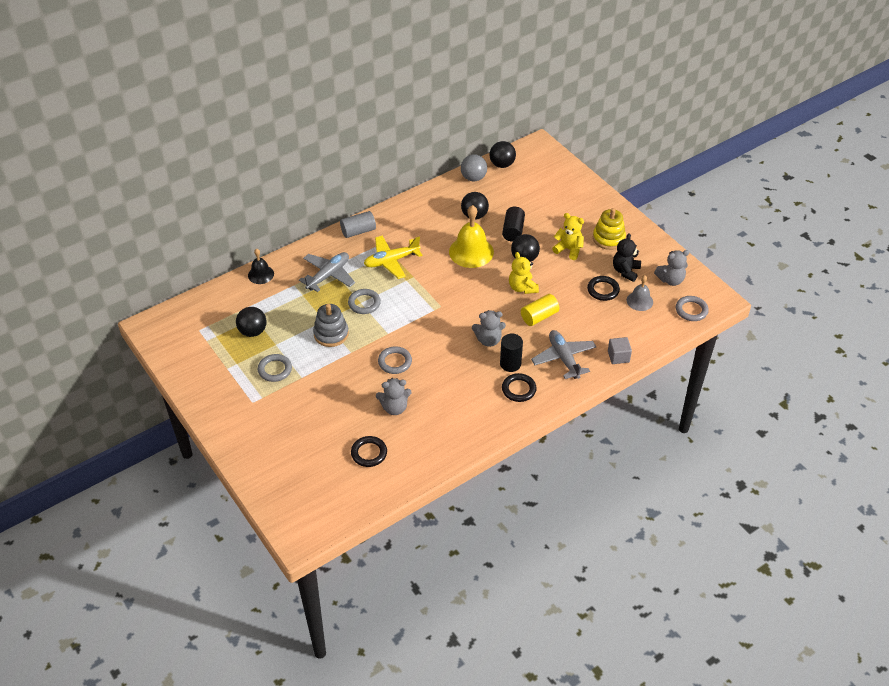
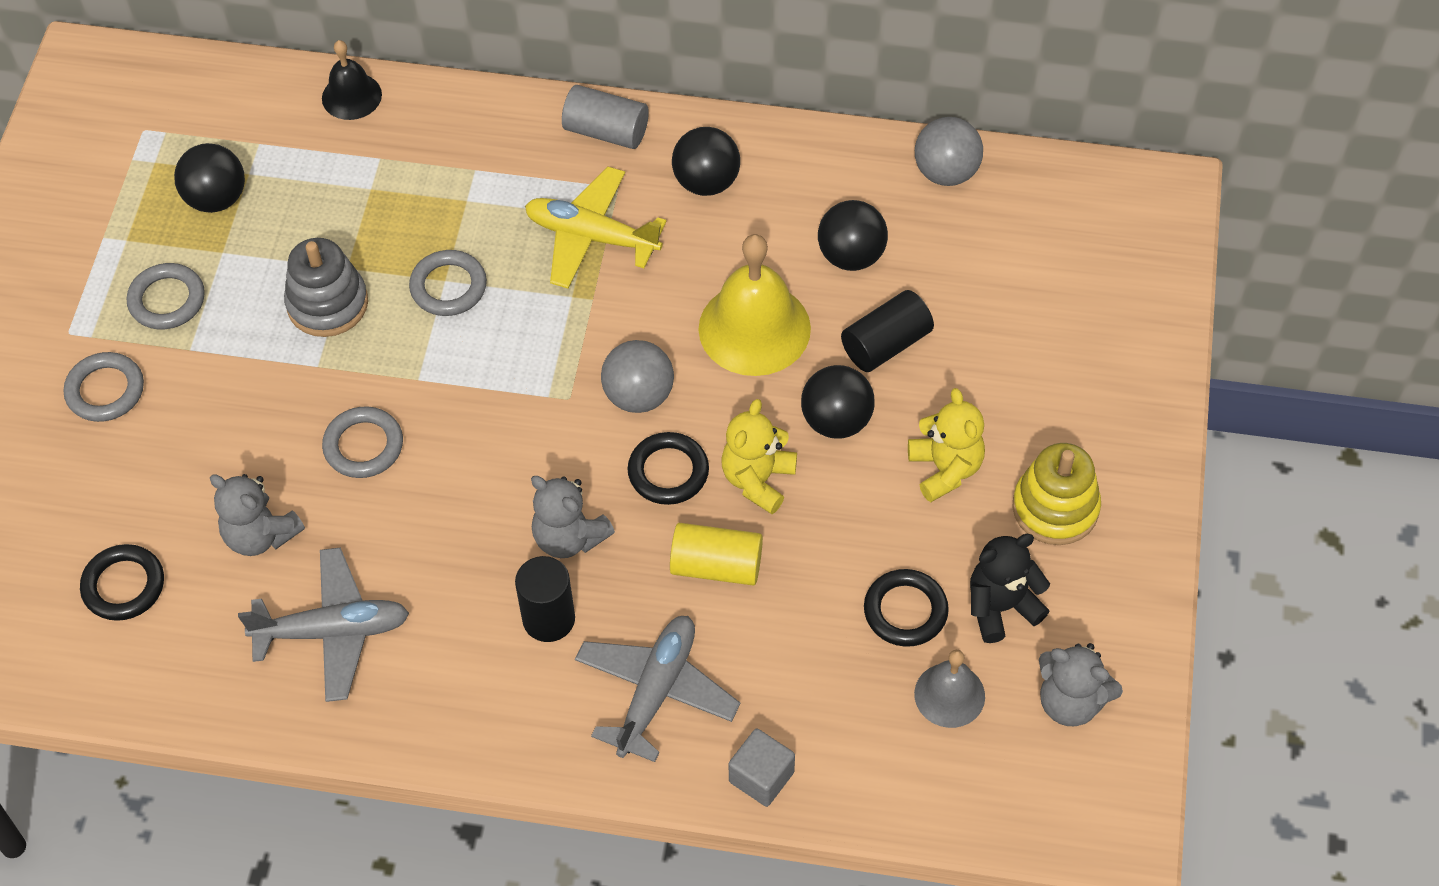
camera: 45 degrees right, 10 degrees up
grey plane [299,252,355,292] -> grey plane moved to [238,548,409,702]
black ball [489,141,516,168] -> black ball moved to [672,127,740,196]
black ring [502,373,537,402] -> black ring moved to [628,432,709,505]
grey ring [676,296,709,321] -> grey ring moved to [64,352,144,422]
none -> grey ball [601,340,674,413]

